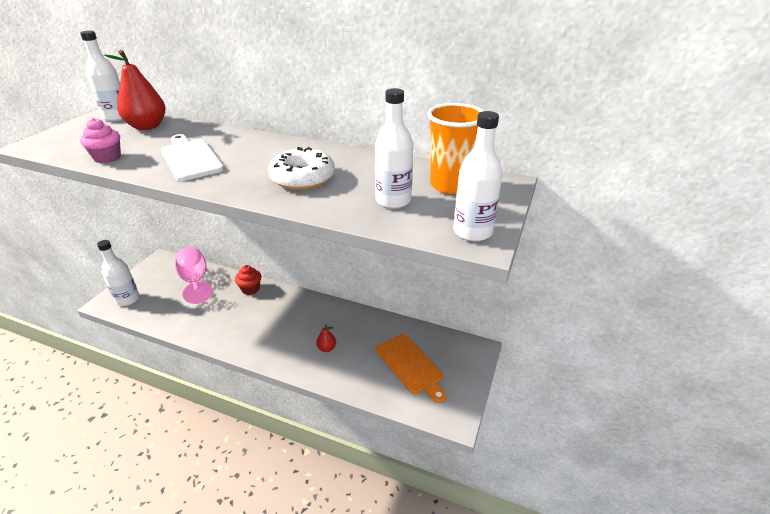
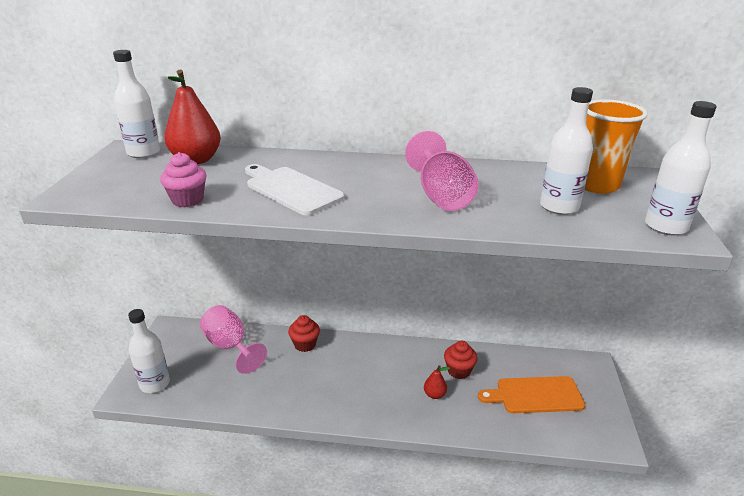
camera: 15 degrees left, 5 degrees down
white donut [268,147,335,190] -> pink goblet [405,131,479,211]
orange cutting board [376,334,446,403] -> orange cutting board turned 135 degrees clockwise [478,376,585,413]
none -> red cupcake [444,341,478,379]

